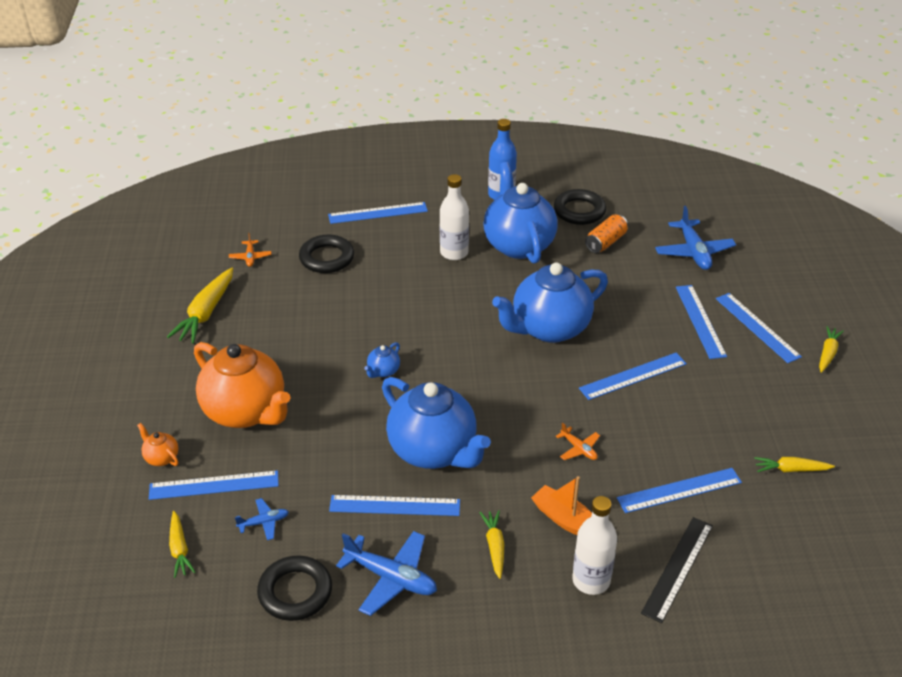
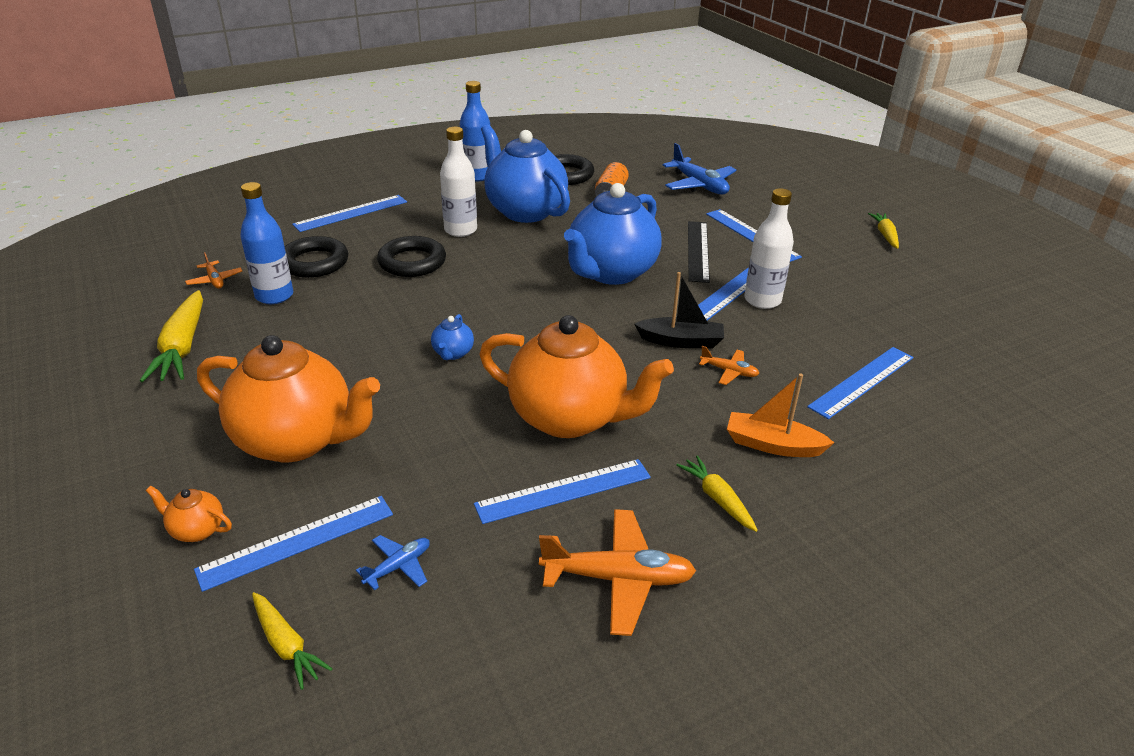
camera: 25 degrees left, 5 degrees down
black ring [257,555,332,621] -> black ring moved to [377,236,446,277]
blue plane [336,531,437,616] -> orange plane [539,509,696,636]
blue teapot [382,377,491,469] -> orange teapot [479,315,674,438]
white bottle [572,496,617,595] -> white bottle moved to [744,188,794,309]
black ruler [641,517,713,623] -> black ruler moved to [688,221,710,283]
blue ruler [716,293,802,363] -> none
yellow carrot [754,457,835,472] -> none
none -> blue bottle [240,182,293,304]
none -> black boat [634,272,724,348]

